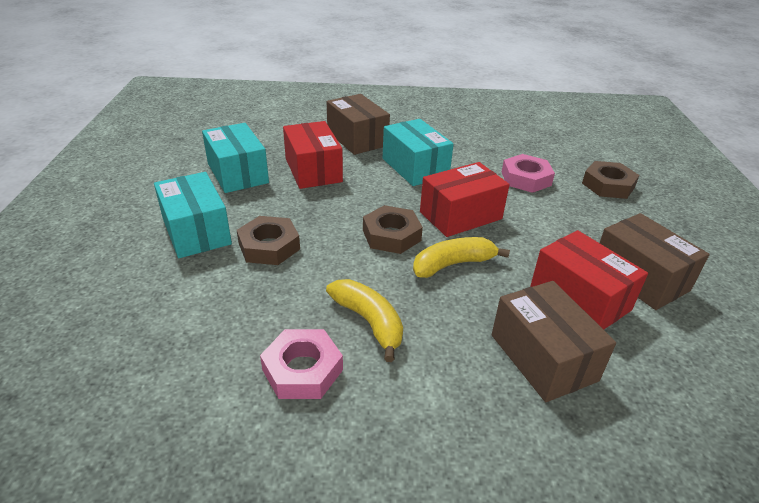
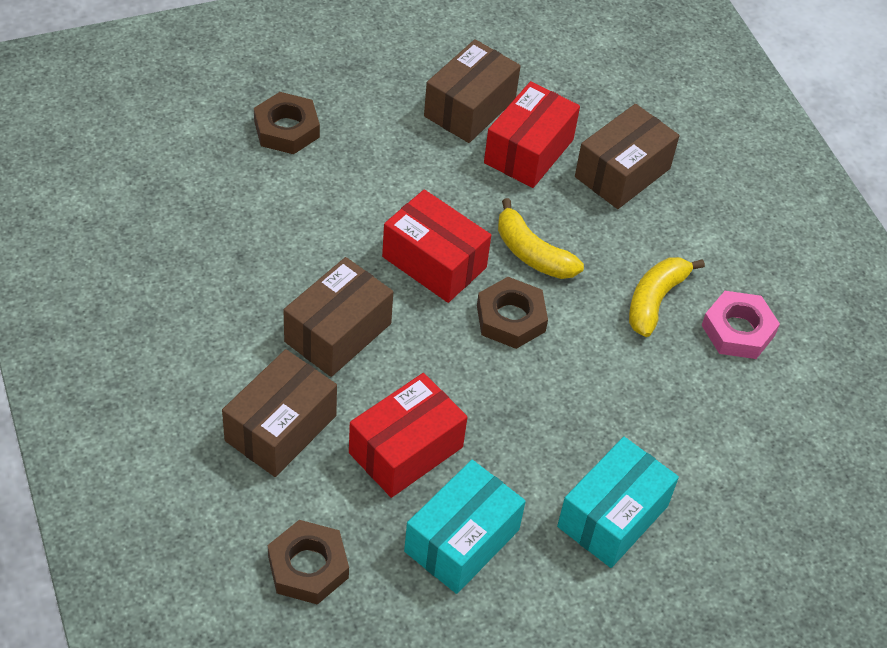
camera: 115 degrees left, 15 degrees up
brown nut [237,216,300,265] -> brown nut moved to [268,520,349,605]
turquoise box [383,119,454,186] -> brown box [283,257,393,377]
pink nut [502,154,555,193] -> none

